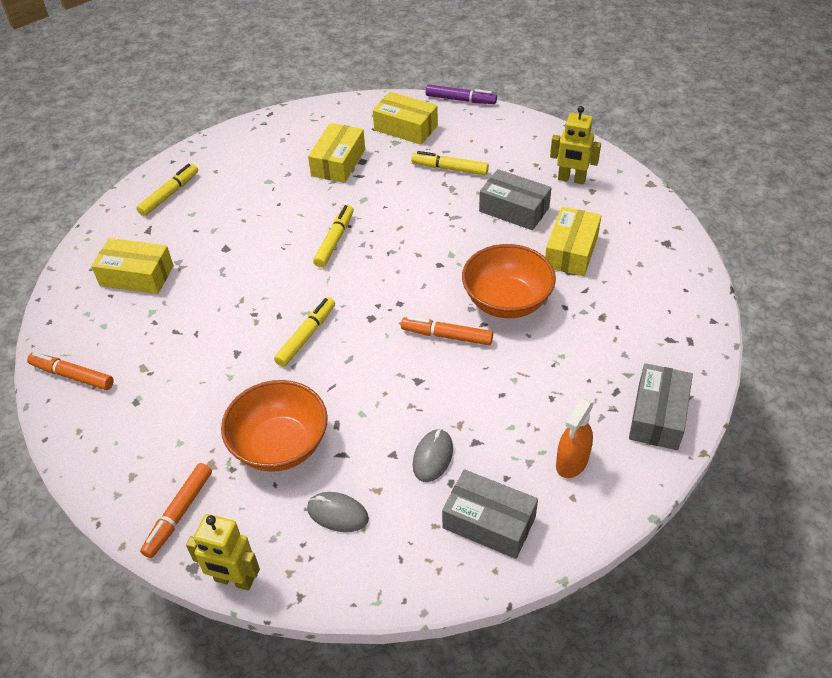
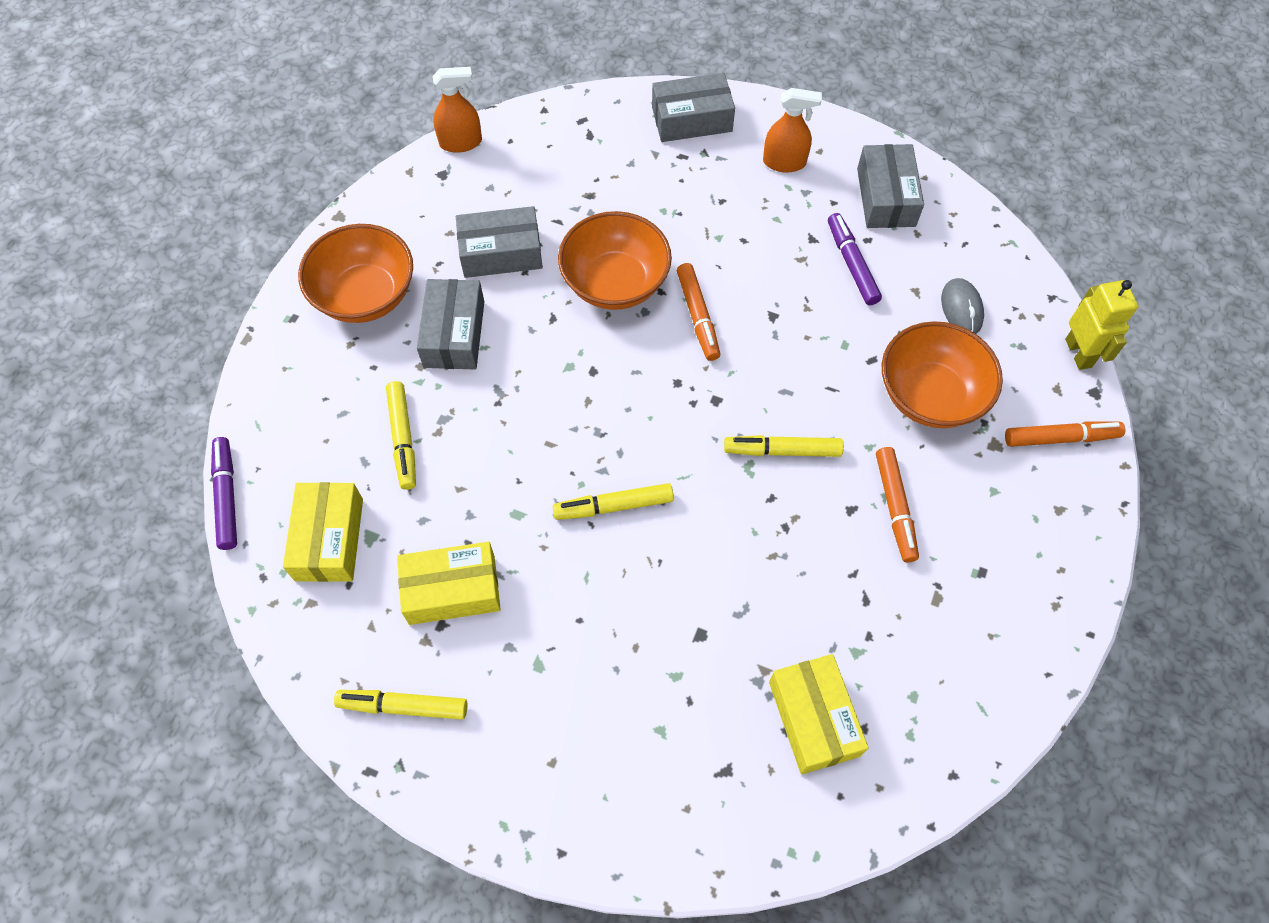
camera: 120 degrees left, 15 degrees up
orange marker [27,352,114,390] -> orange marker moved to [876,447,919,562]
yellow marker [136,164,198,216] -> yellow marker moved to [334,690,468,720]
grey mouse [413,429,453,482] -> purple marker [828,213,882,305]
yellow box [545,207,602,276] -> grey box [456,206,543,278]
yellow robot [550,106,601,184] -> orange bowl [298,224,413,323]
none -> orange spray bottle [432,67,482,153]

